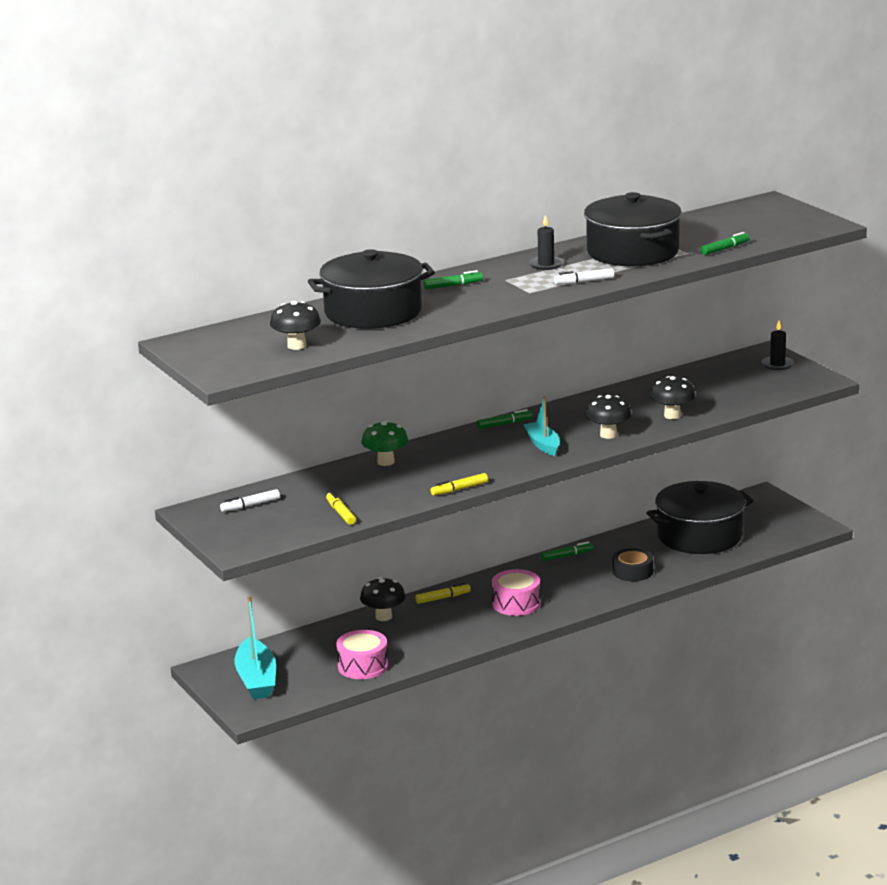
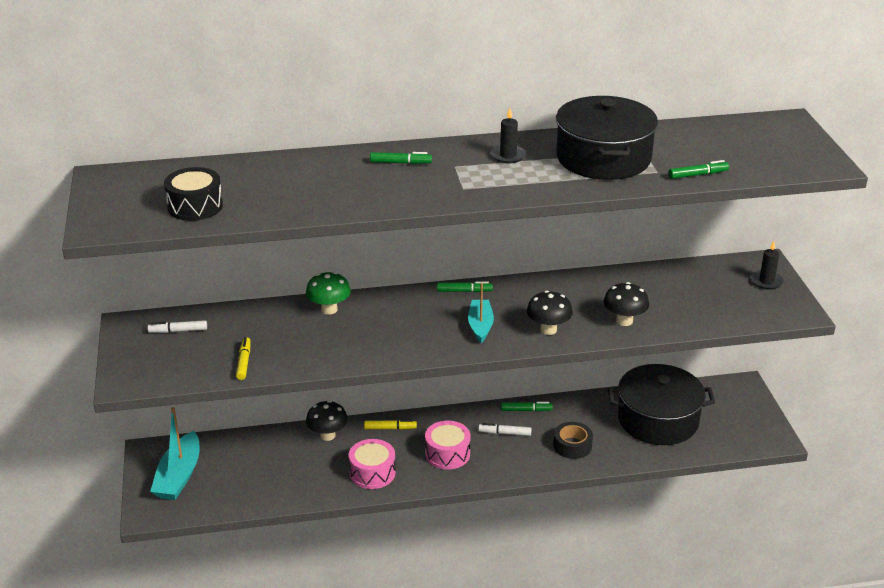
camera: 20 degrees right, 10 degrees up
black mushroom [270,301,321,350] -> black drum [164,167,223,221]
black pot [308,249,435,329] -> none
pink drum [336,630,388,679] -> pink drum moved to [349,439,396,489]
yellow marker [431,473,488,496] -> none
white marker [554,268,614,284] -> white marker moved to [478,423,532,436]

